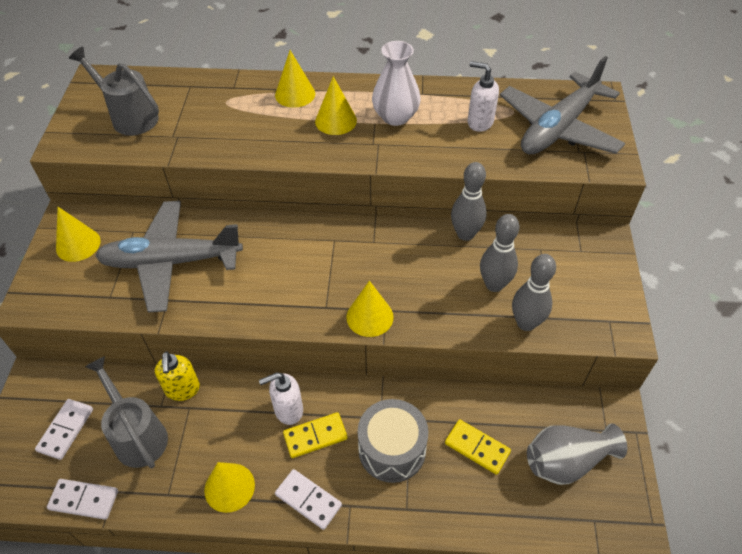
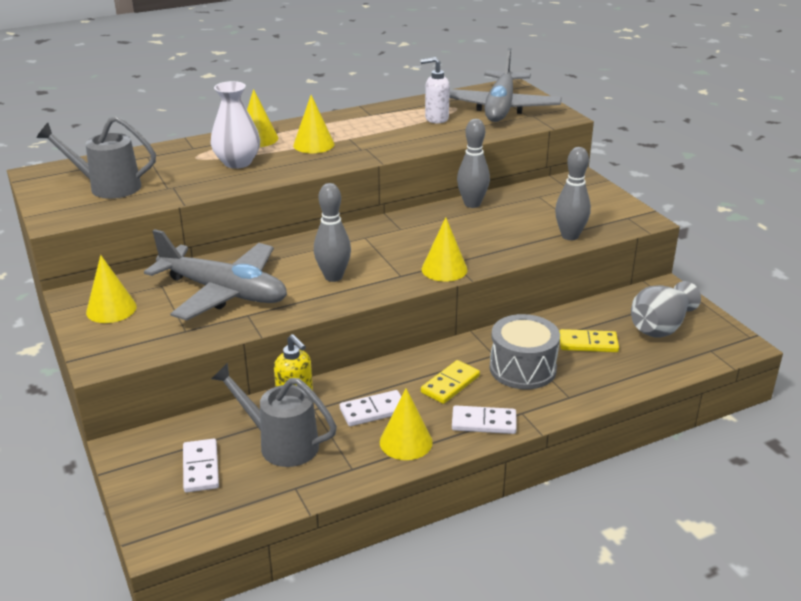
camera: 30 degrees left, 20 degrees down
white domino [47,479,118,520] -> white domino moved to [340,390,401,426]
grey plane [95,201,243,312] -> grey plane turned 120 degrees counterclockwise [144,229,287,320]
white soap dispenser [259,372,303,425] -> none
white vase [372,41,421,126] -> white vase moved to [211,81,260,169]
grey bowling pin [480,214,520,292] -> grey bowling pin moved to [314,183,351,282]

